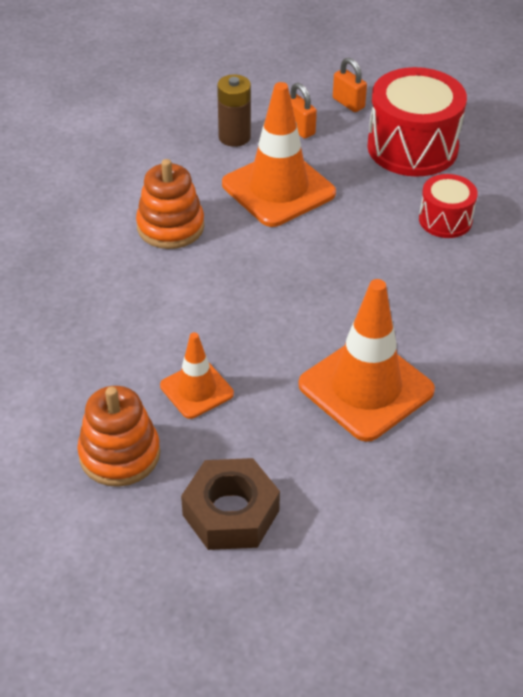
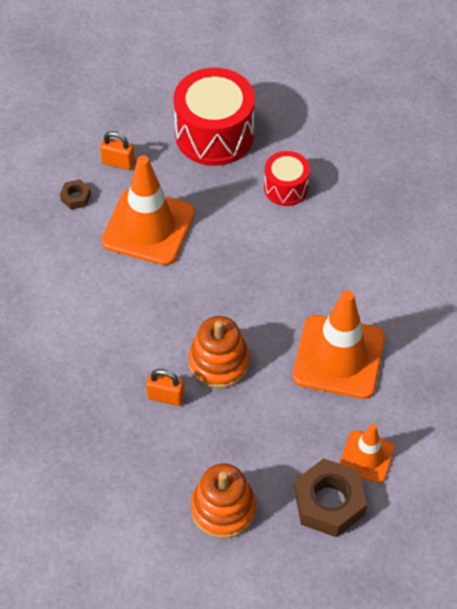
camera: 35 degrees left, 10 degrees up
orange stacking toy [136,159,204,249] -> orange stacking toy moved to [189,316,250,389]
orange traffic cone [160,332,234,419] -> orange traffic cone moved to [339,424,395,483]
brown battery [217,75,251,147] -> brown nut [60,180,91,210]
orange padlock [333,58,367,112] -> orange padlock moved to [146,369,185,406]

